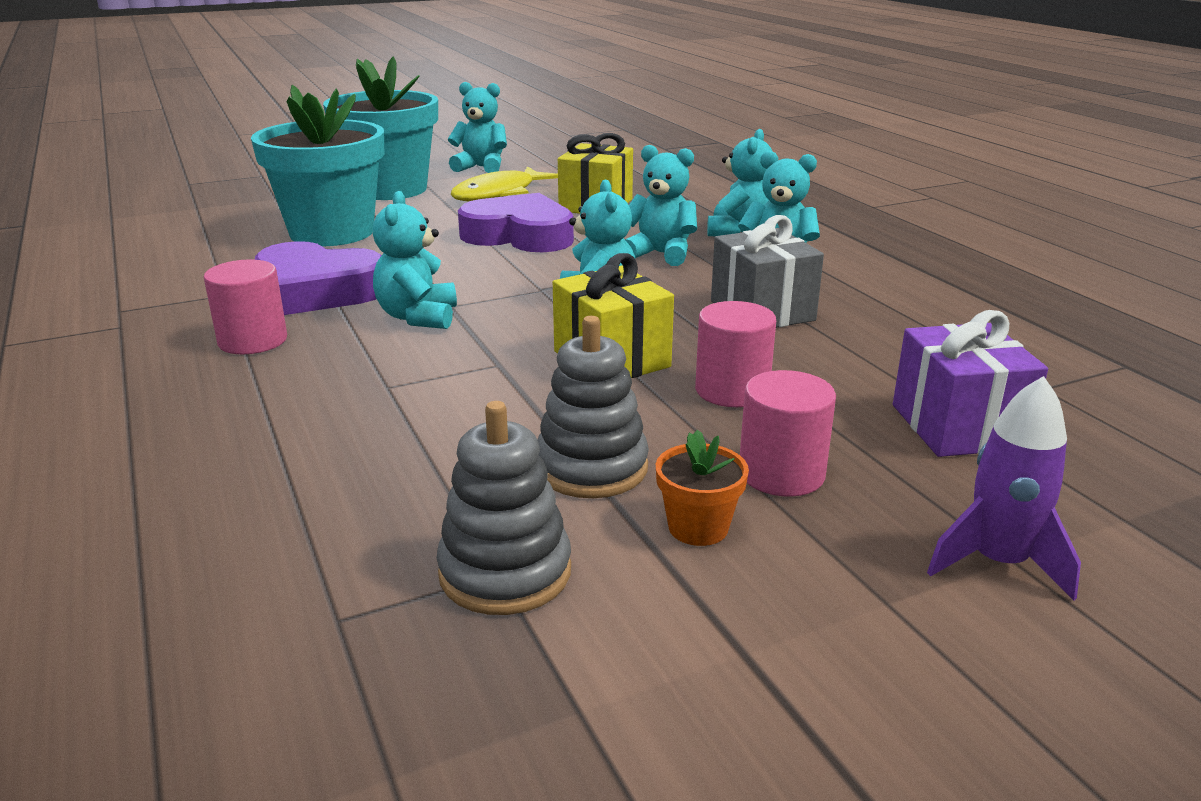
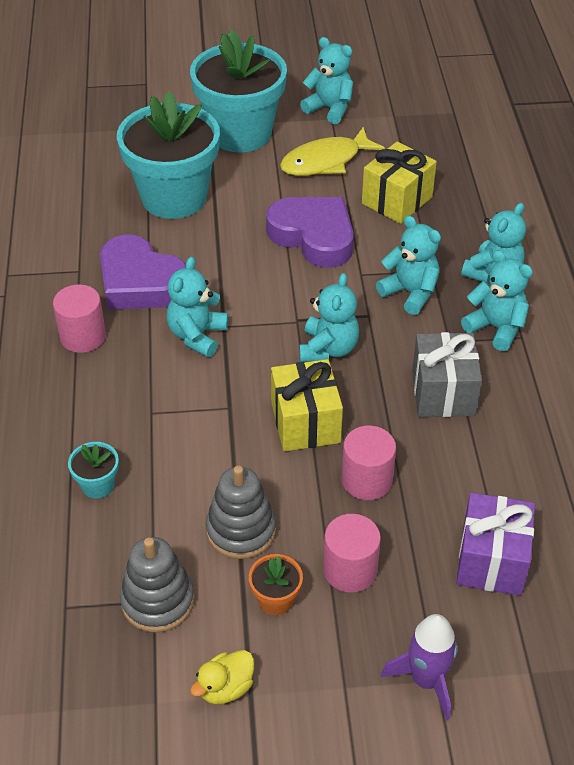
camera: 20 degrees right, 20 degrees up
none -> turquoise flower pot [68,442,119,499]
none -> yellow duck [190,650,254,705]

